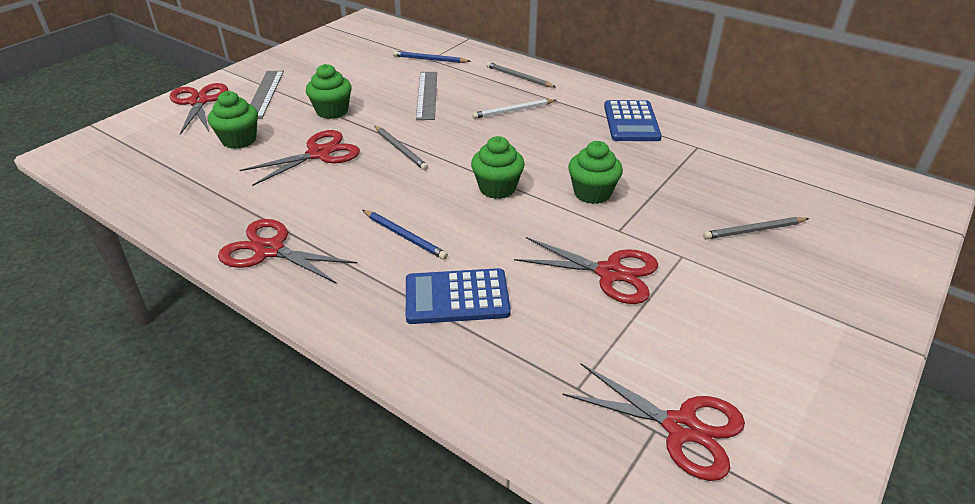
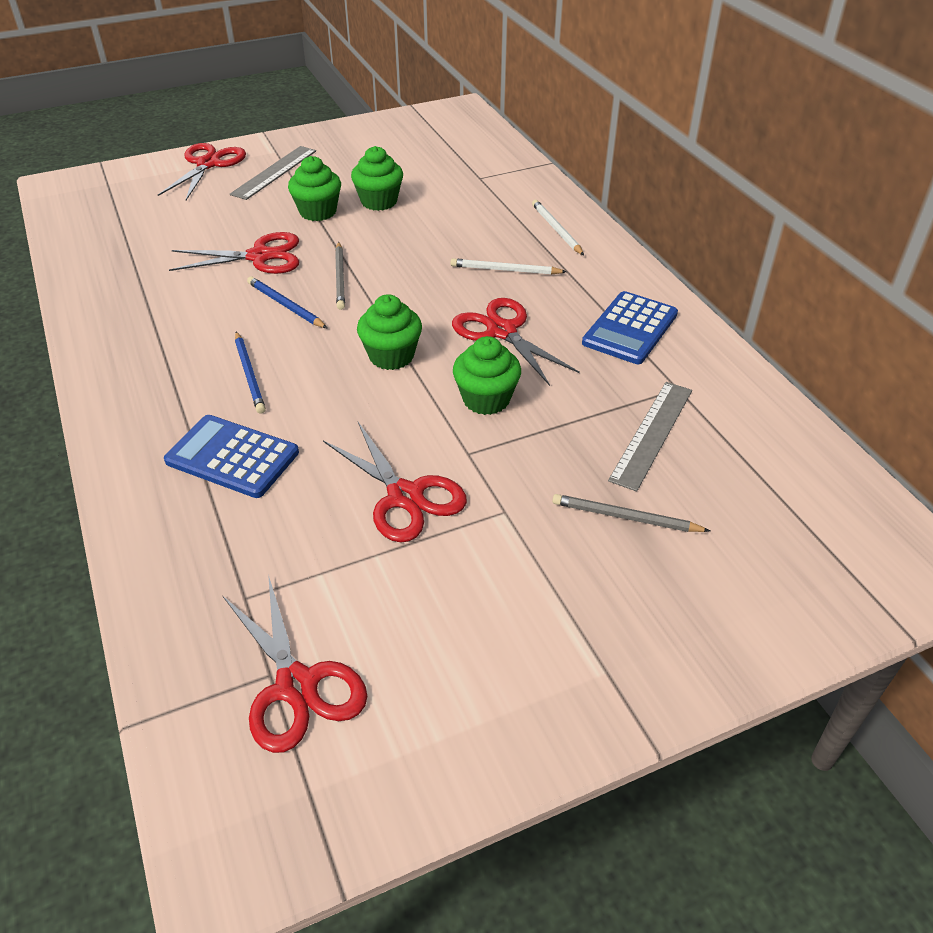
camera: 30 degrees right, 5 degrees up
green cupcake [208,91,258,149] -> green cupcake moved to [351,146,403,211]
red scissors [218,219,358,284] -> red scissors moved to [452,298,580,386]
blue pencil [393,51,471,63] -> blue pencil moved to [247,276,328,329]
grey ruler [416,72,437,120] -> grey ruler moved to [608,382,692,492]
grey pencil [486,62,556,88] -> white pencil [532,200,584,255]

